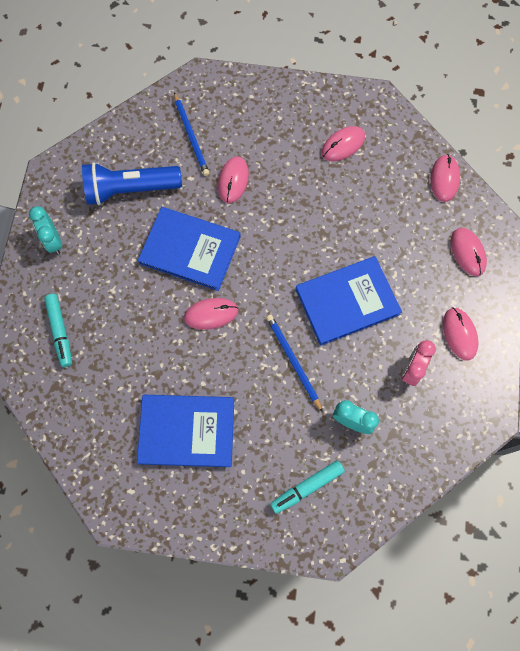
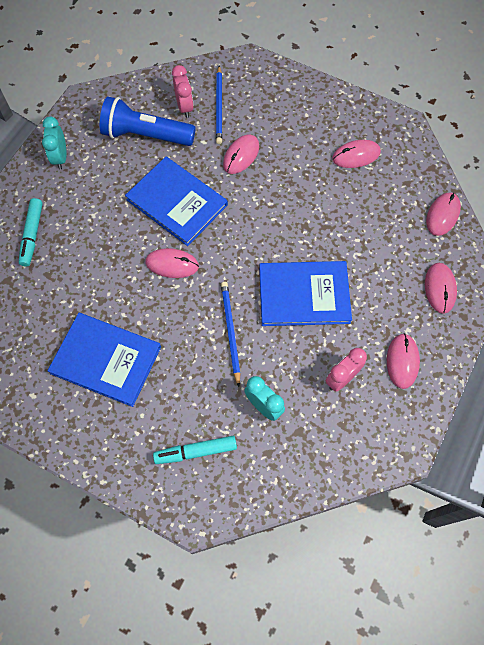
camera: 20 degrees right, 5 degrees down
none -> pink clock [172,65,194,118]

